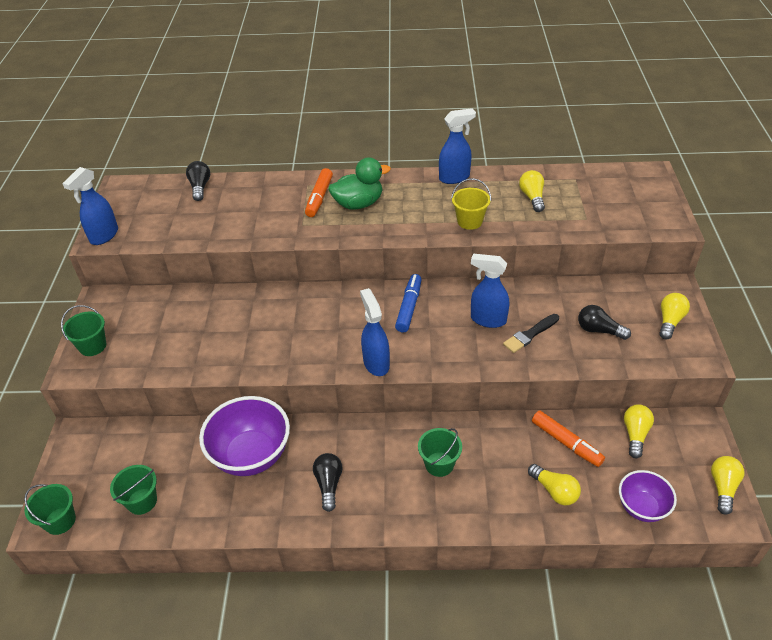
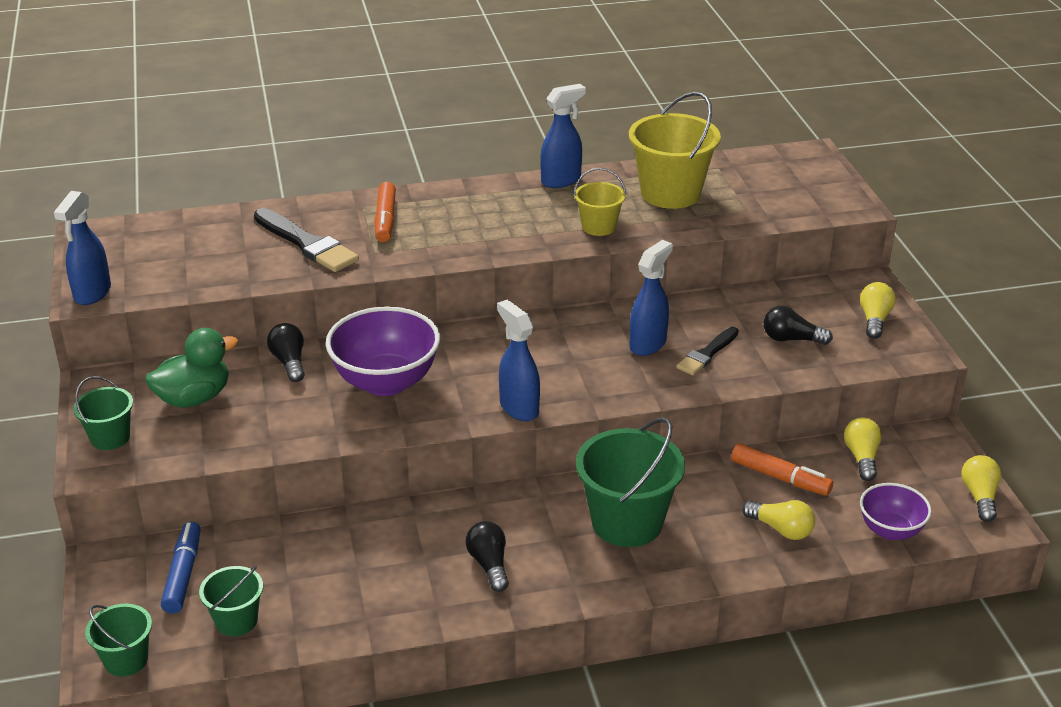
camera: 15 degrees left, 10 degrees down
black light bulb [186,161,210,201] -> black light bulb moved to [267,323,305,382]
purple bowl [199,396,290,476] -> purple bowl moved to [326,306,440,396]
green duck [328,157,391,210] -> green duck moved to [145,328,238,408]
blue marker [395,274,421,332] -> blue marker moved to [161,522,200,614]
green bucket [418,428,462,477] -> green bucket [576,417,685,547], size x1.84
blue spray bottle [471,254,509,328] -> blue spray bottle turned 120 degrees clockwise [630,240,673,356]
yellow light bulb [519,170,545,212] -> yellow bucket [629,92,721,209]
none -> black brush [254,208,359,272]

